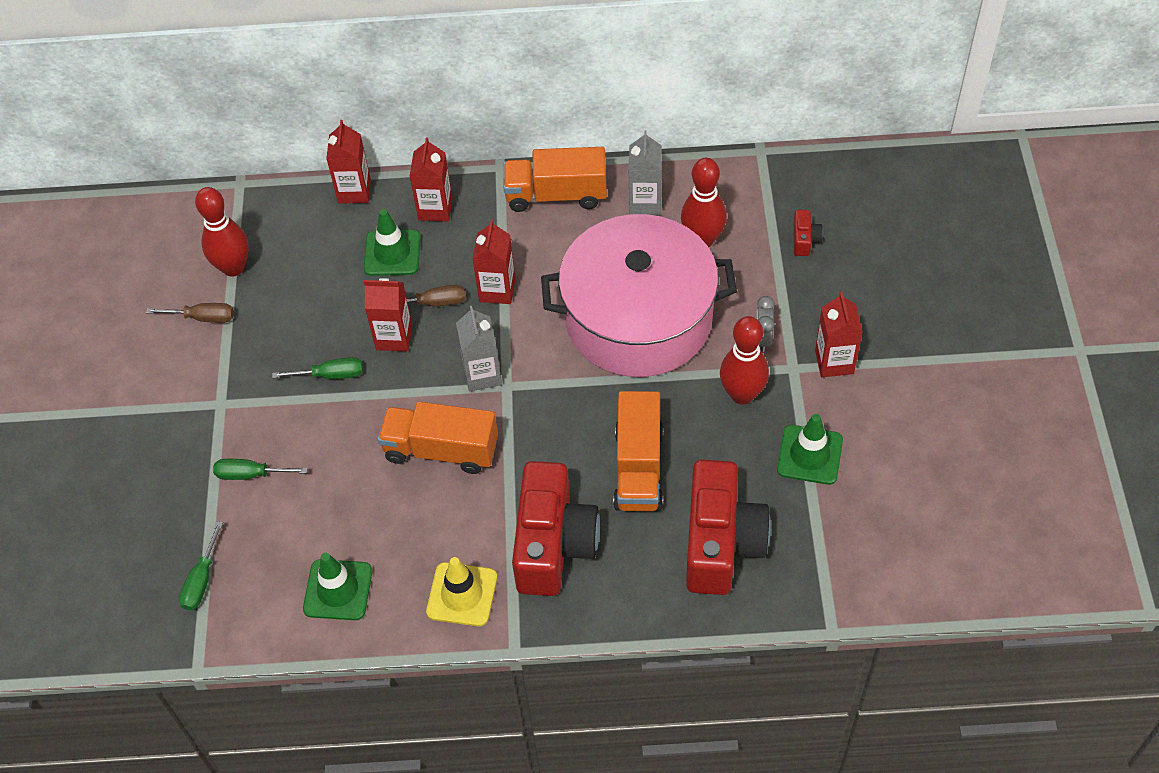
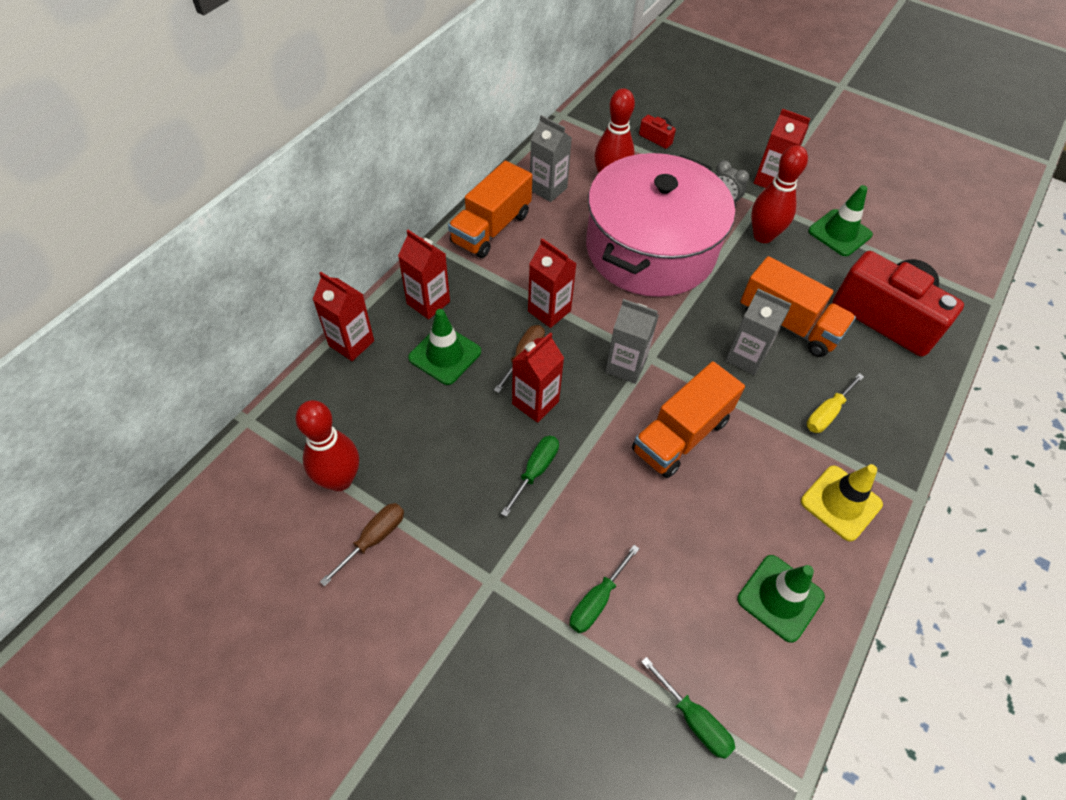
camera: 60 degrees left, 0 degrees up
red camera [512,461,600,596] -> yellow screwdriver [807,373,864,433]
none -> grey carton [725,289,791,375]

